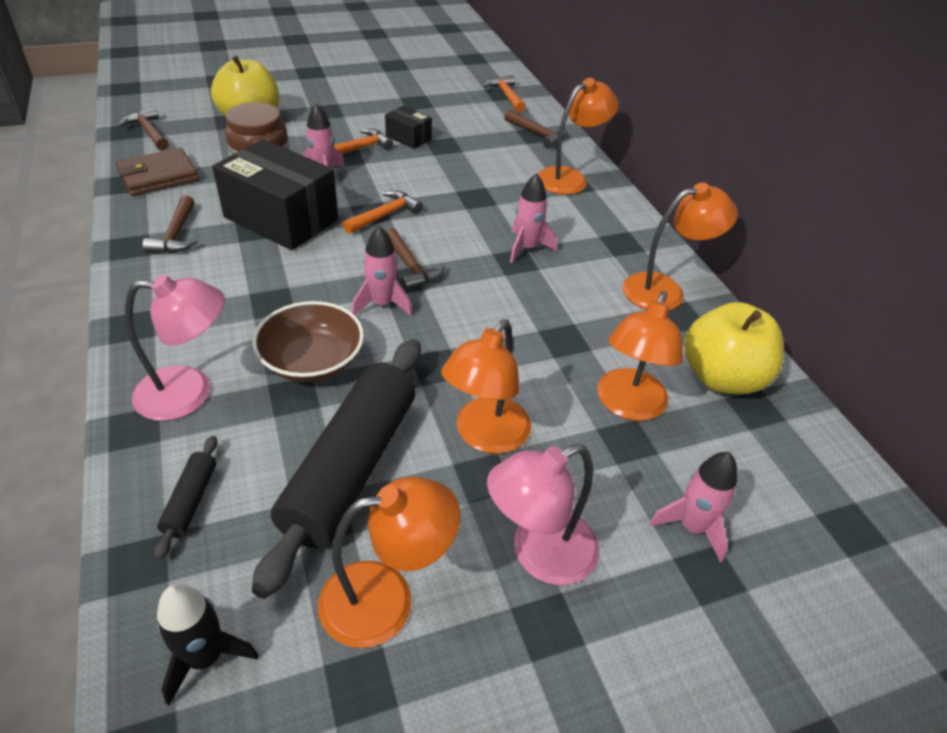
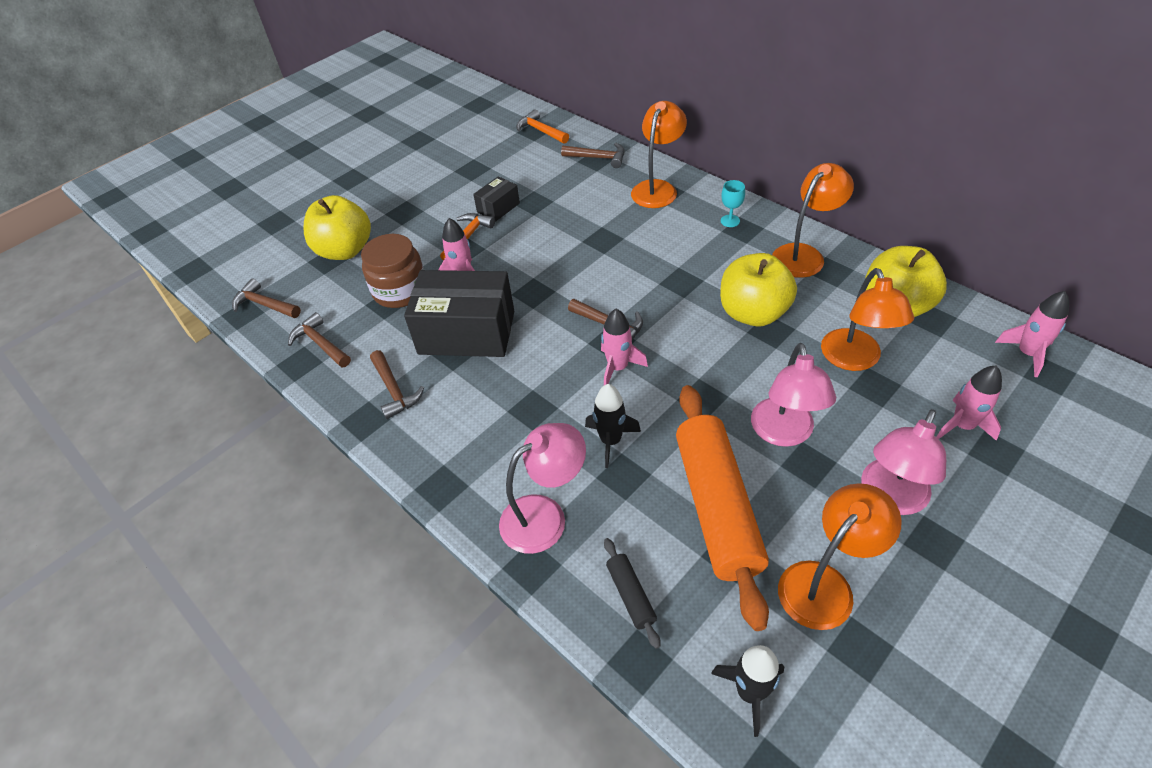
camera: 20 degrees left, 5 degrees up
brown wallet [116,148,199,196] -> brown hammer [288,312,351,368]
brown bowl [252,301,364,382] -> black rocket [585,384,641,468]
black rolling pin [252,339,421,599] -> orange rolling pin [676,385,769,631]
orange hammer [343,190,423,234] -> none
black box [385,106,432,149] -> black box turned 60 degrees counterclockwise [473,176,520,222]
orange lamp [441,320,531,454] -> pink lamp [751,343,836,447]
pink rocket [510,173,557,263] -> pink rocket moved to [995,291,1069,377]
none -> yellow apple [720,253,797,326]
none -> turquoise goblet [721,180,745,227]

